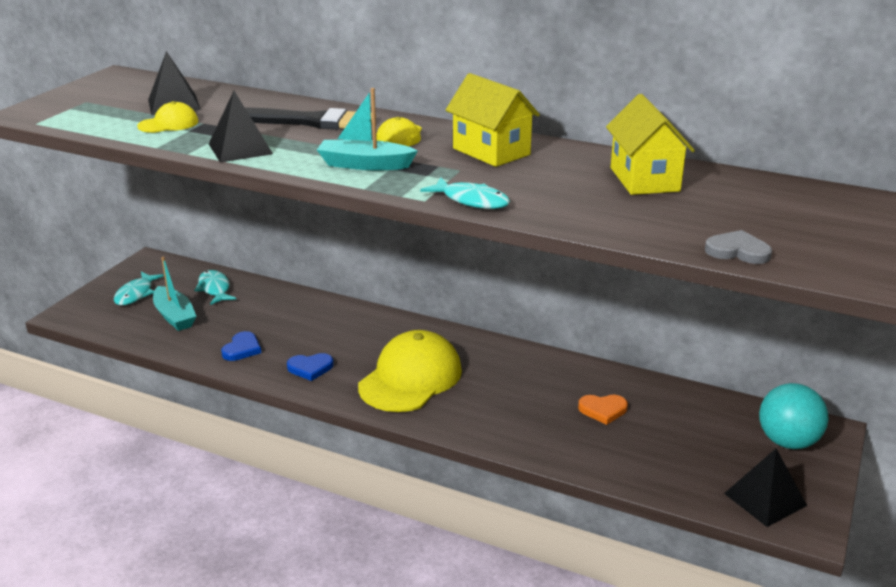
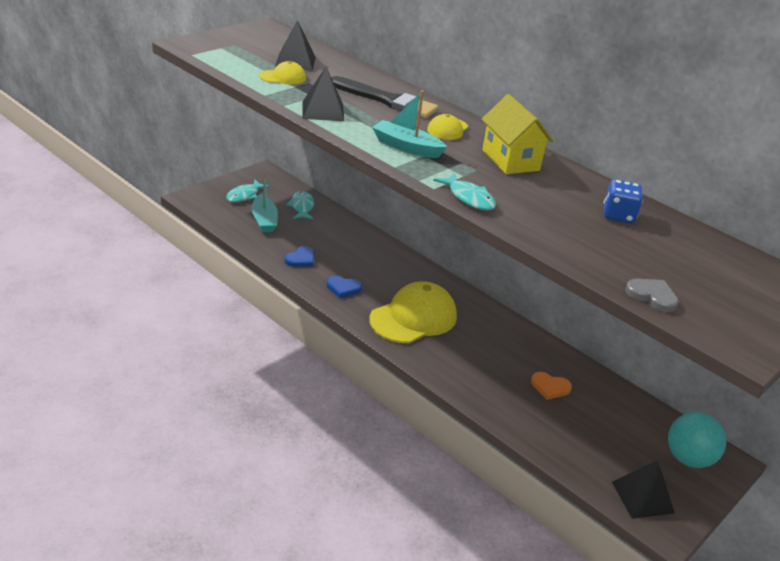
camera: 15 degrees right, 5 degrees up
yellow house [606,94,695,195] -> blue dice [604,179,643,224]

